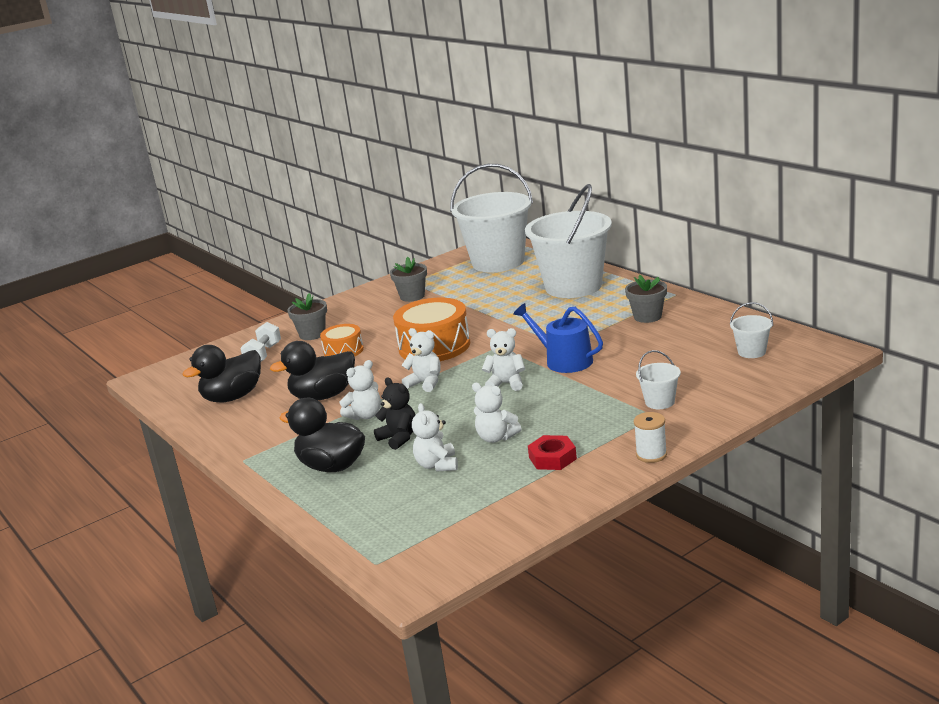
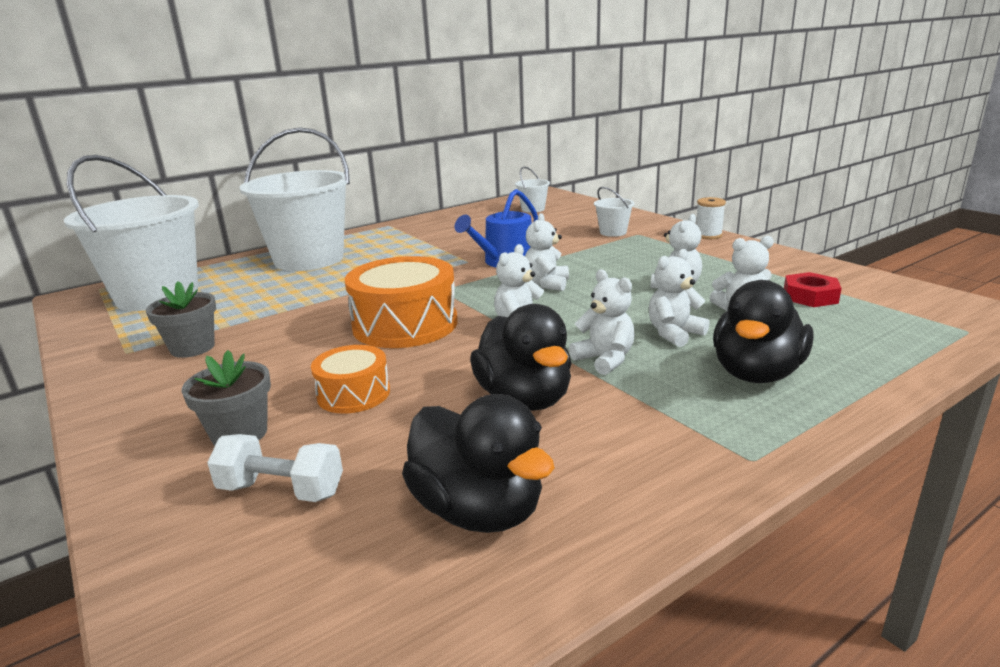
camera: 90 degrees left, 0 degrees up
black teddy bear [374,378,415,450] -> white teddy bear [649,249,709,347]
red nut [528,435,577,470] -> red nut moved to [784,272,842,307]
grey flower pot [625,275,667,323] -> none

